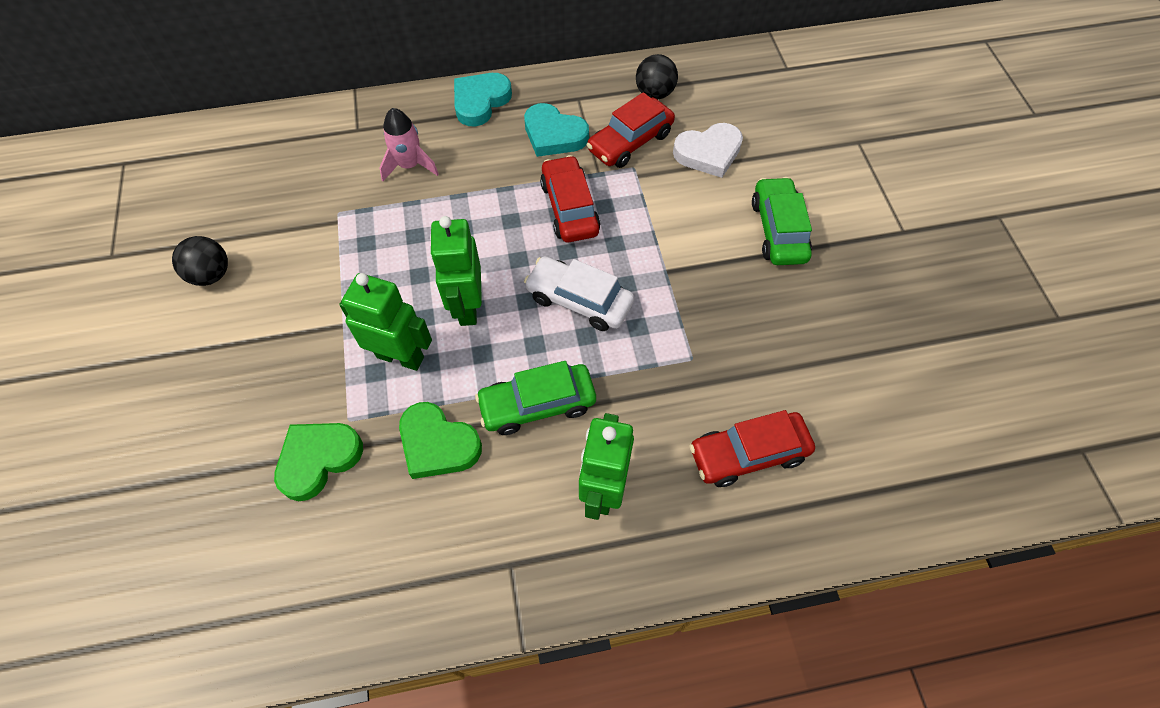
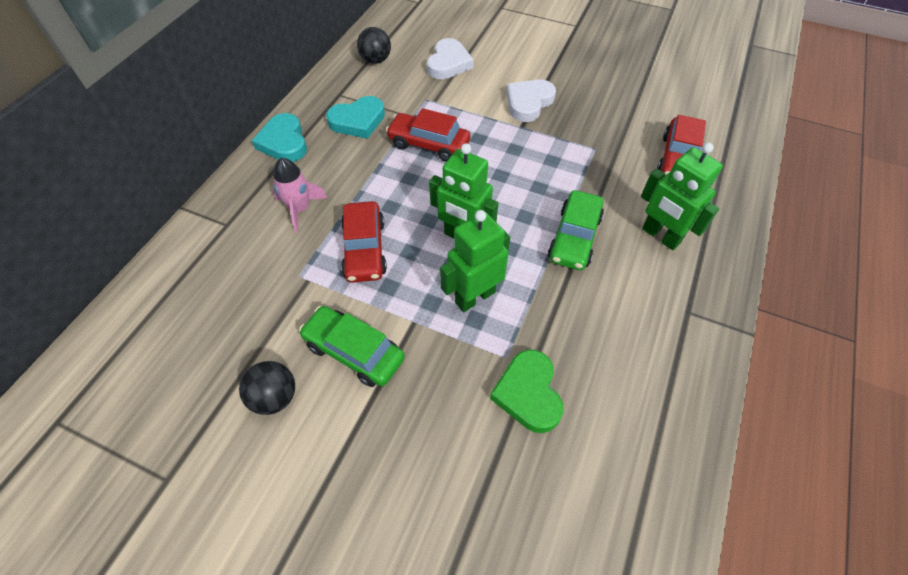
camera: 55 degrees left, 5 degrees down
green heart [399,402,482,479] -> none
white car [524,256,634,331] -> none
red car [587,92,675,168] -> red car moved to [341,201,387,283]
green car [752,177,812,265] -> green car moved to [299,306,405,387]
none -> white heart [506,79,556,122]

